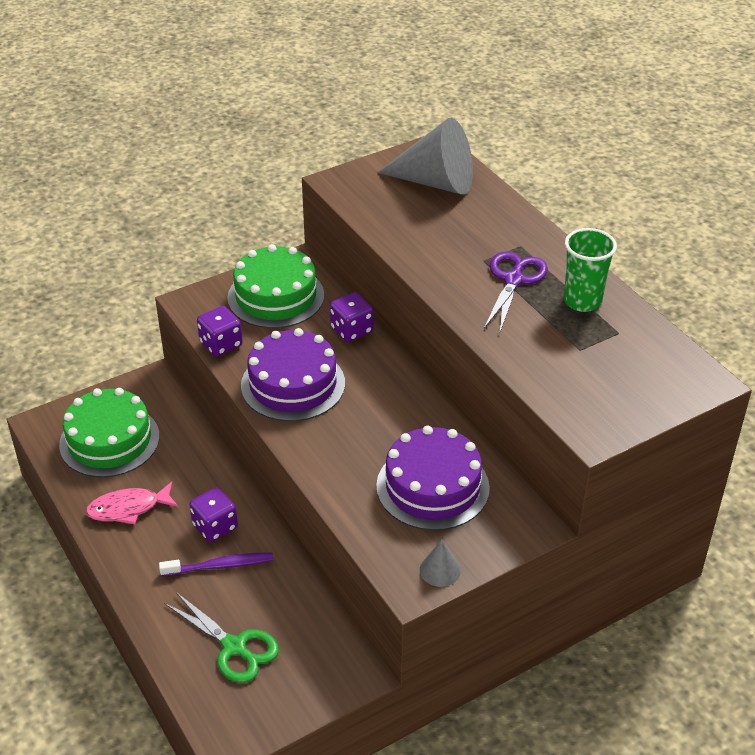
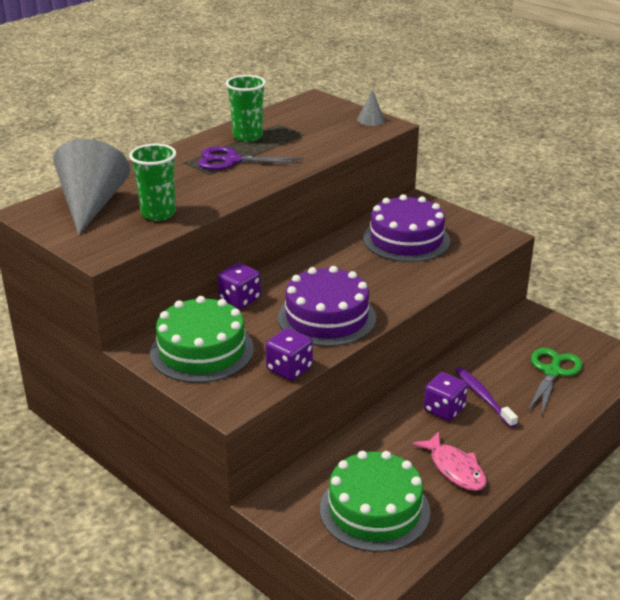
camera: 105 degrees left, 10 degrees down
grey cone [420,539,461,587] -> grey cone moved to [357,90,385,126]
none -> green cup [129,144,176,221]

